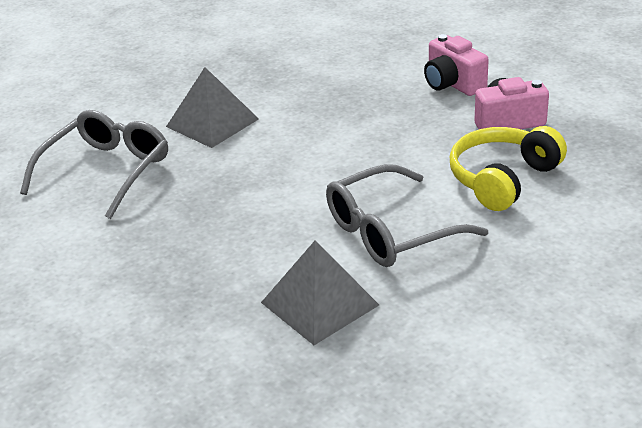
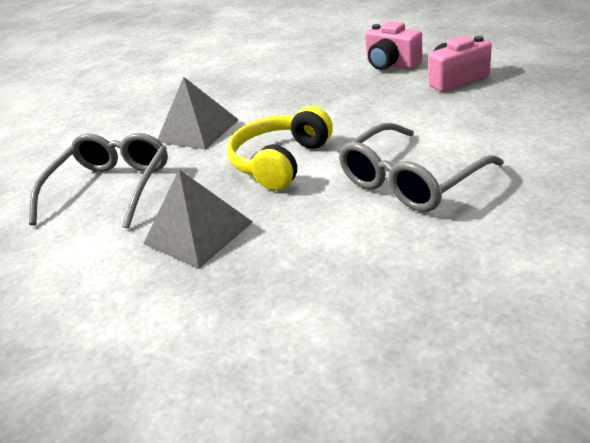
camera: 10 degrees left, 0 degrees up
grey pyramid [261,241,379,345] -> grey pyramid moved to [143,169,253,269]
yellow headphones [450,126,567,211] -> yellow headphones moved to [227,106,333,191]

